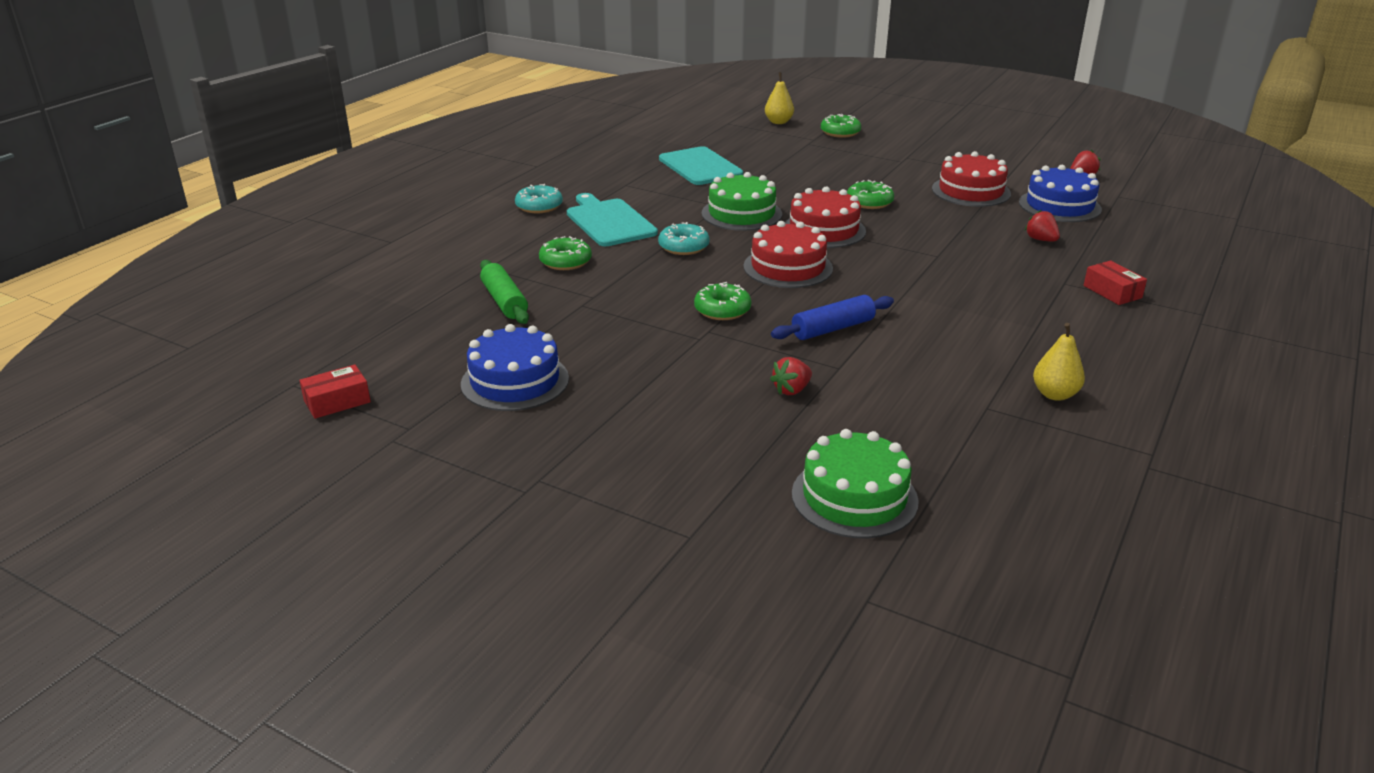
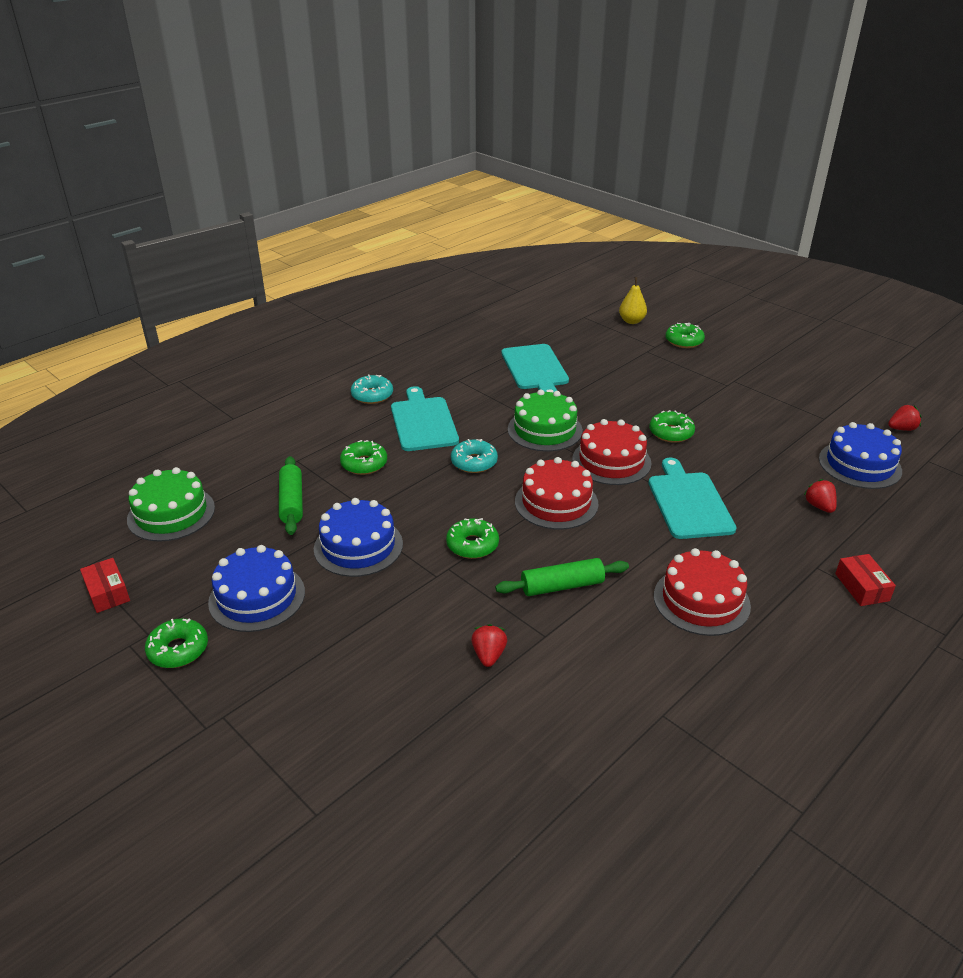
camera: 15 degrees right, 5 degrees up
red box [299,364,371,419] -> red box turned 75 degrees clockwise [80,558,130,613]
red strawberry [770,357,812,395] -> red strawberry turned 120 degrees clockwise [471,624,507,667]
blue rolling pin [771,295,894,340] -> green rolling pin [495,558,629,596]
green cake [792,429,919,538] -> green cake moved to [127,467,215,542]
red cake [932,151,1011,207] -> red cake moved to [654,548,751,636]
yellow pear [1033,323,1085,401] -> none
none -> green donut [145,619,208,668]
none -> blue cake [314,498,403,577]
none -> turquoise cutting board [648,458,737,539]

